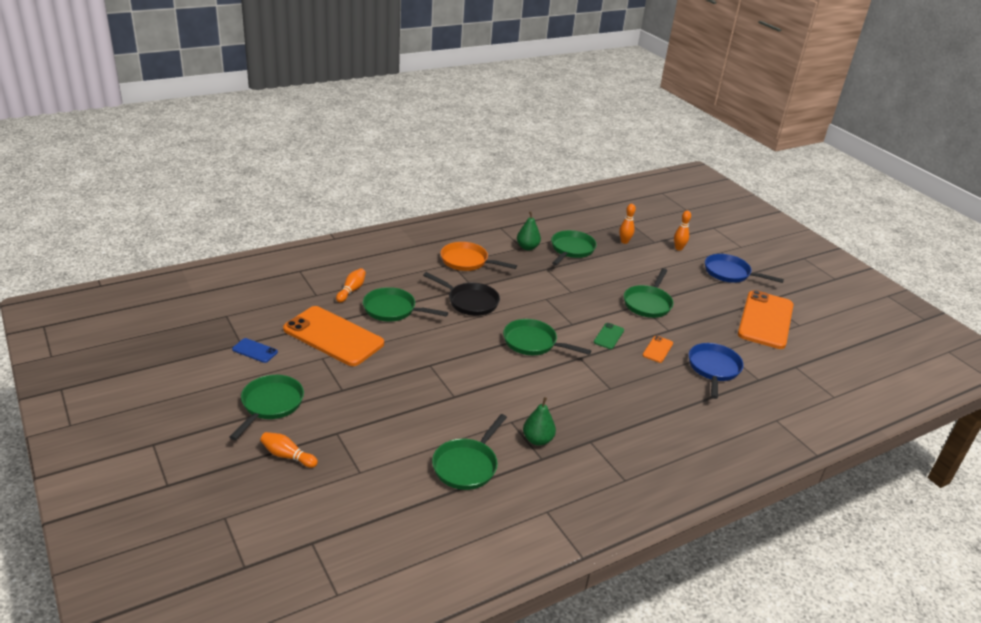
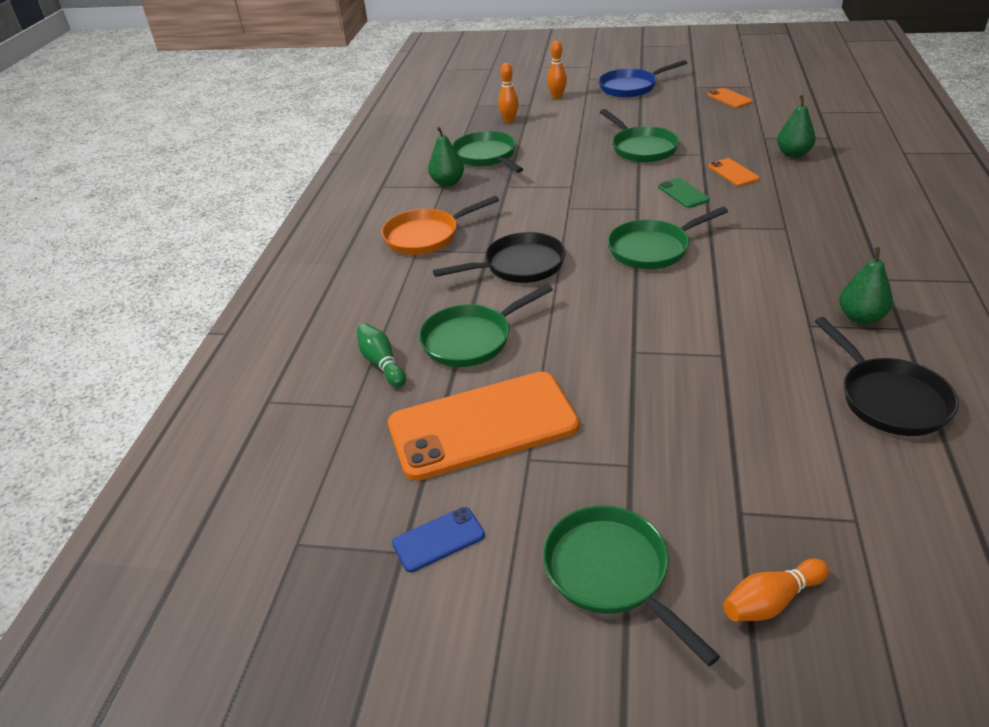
camera: 45 degrees left, 5 degrees up
orange bowling pin [336,268,366,303] -> green bowling pin [357,323,406,387]
green pan [432,414,507,490] -> black pan [815,317,959,436]
blue pan [689,343,744,399] -> green pear [777,95,816,158]
orange phone [738,290,794,349] -> orange phone [707,88,753,108], size x0.42

